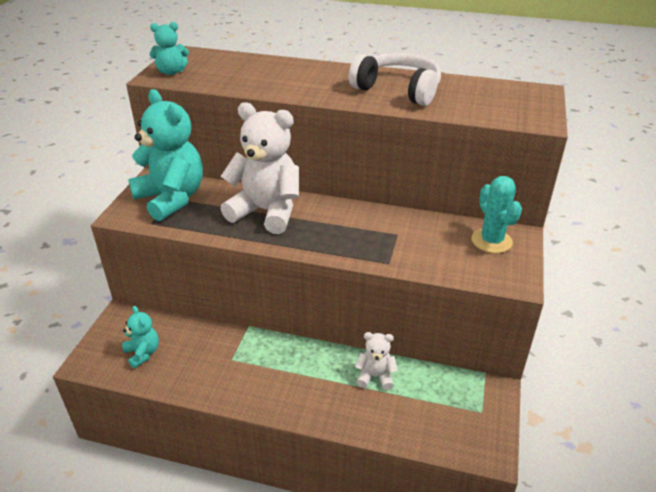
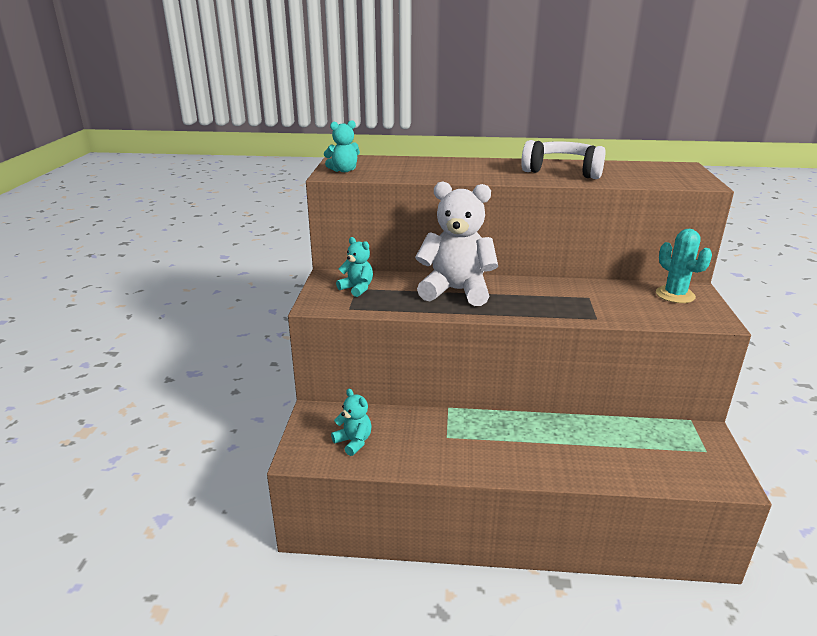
camera: 10 degrees left, 10 degrees down
turquoise teddy bear [128,89,203,221] -> turquoise teddy bear [336,237,373,297], size x0.48
white teddy bear [355,332,398,390] -> none

